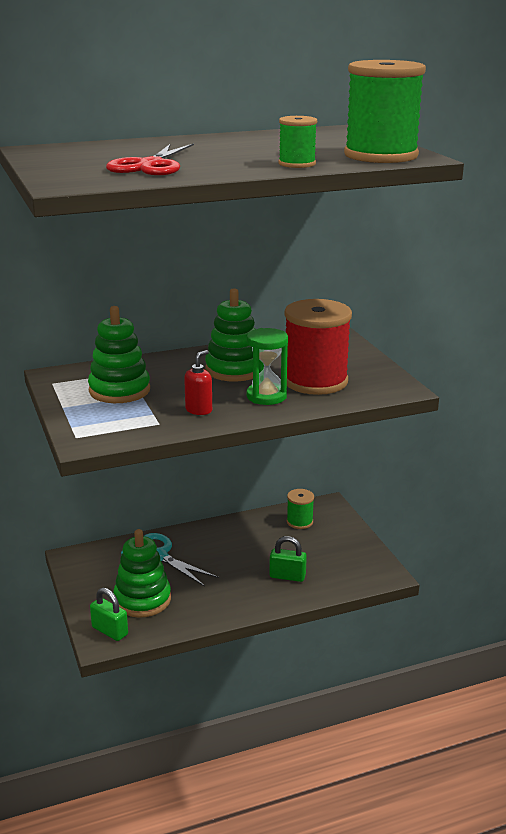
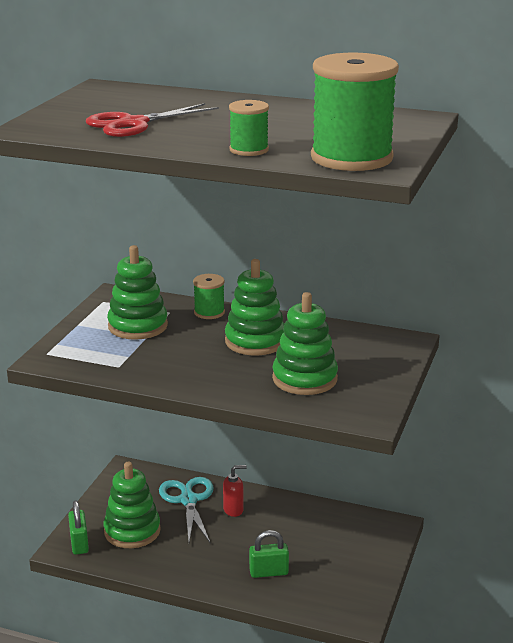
camera: 40 degrees right, 0 degrees up
red soap dispenser [184,350,212,415] -> red soap dispenser moved to [223,465,247,517]
green hourglass [247,328,288,405] -> none
green padlock [269,536,307,582] -> green padlock turned 60 degrees counterclockwise [249,530,289,578]
red spool [284,299,352,395] -> green stacking toy [272,292,338,395]
green spool [287,489,314,529] -> green spool moved to [193,274,225,319]

